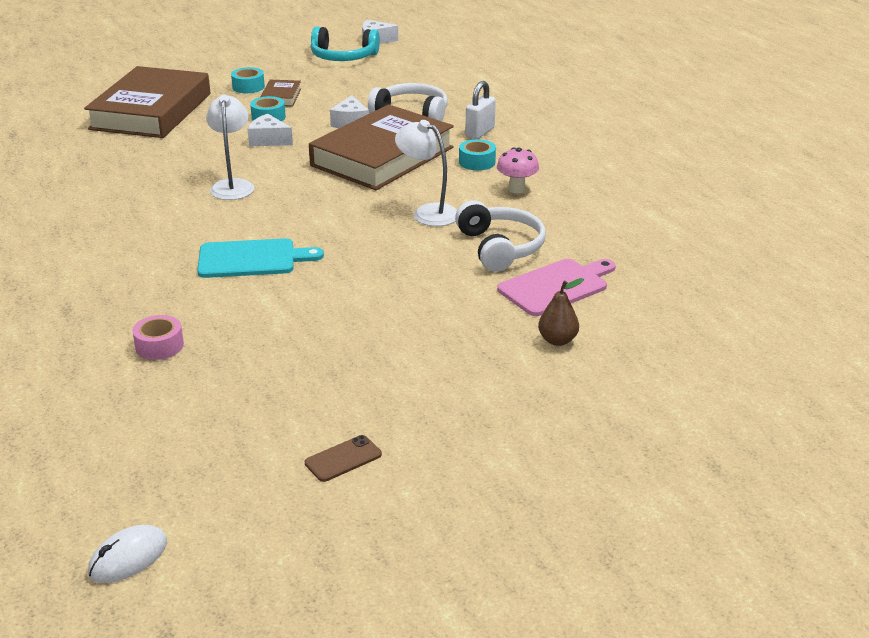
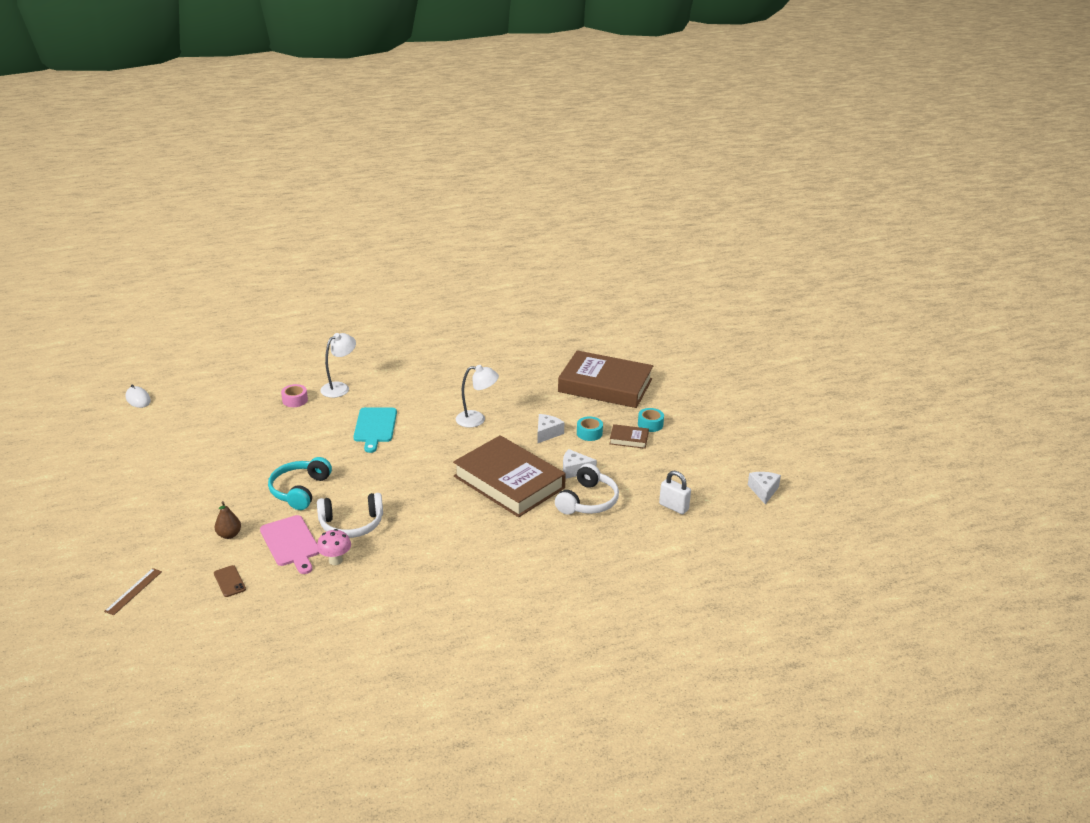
camera: 95 degrees right, 0 degrees up
brown phone [305,435,382,482] -> brown phone moved to [214,565,246,597]
turquoise headphones [311,27,380,61] -> turquoise headphones moved to [268,457,332,510]
white lamp [395,120,457,226] -> white lamp moved to [320,333,356,398]
turquoise tape [459,139,496,170] -> none
white padlock [465,81,496,139] -> white padlock moved to [659,471,691,514]
pink mushroom [497,147,539,194] -> pink mushroom moved to [317,529,351,565]
none -> brown ruler [104,568,162,615]

